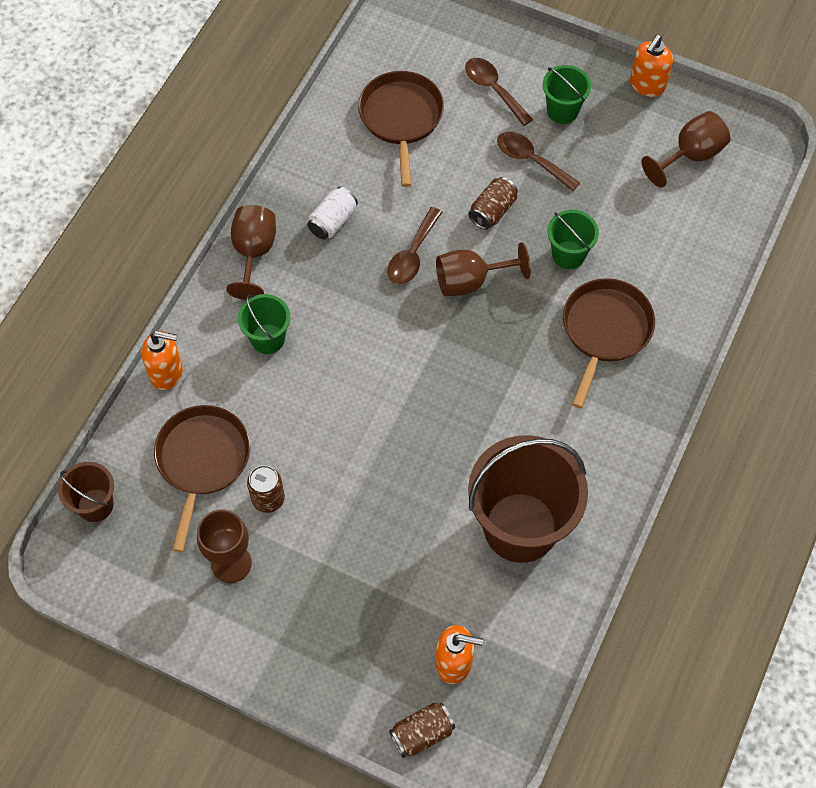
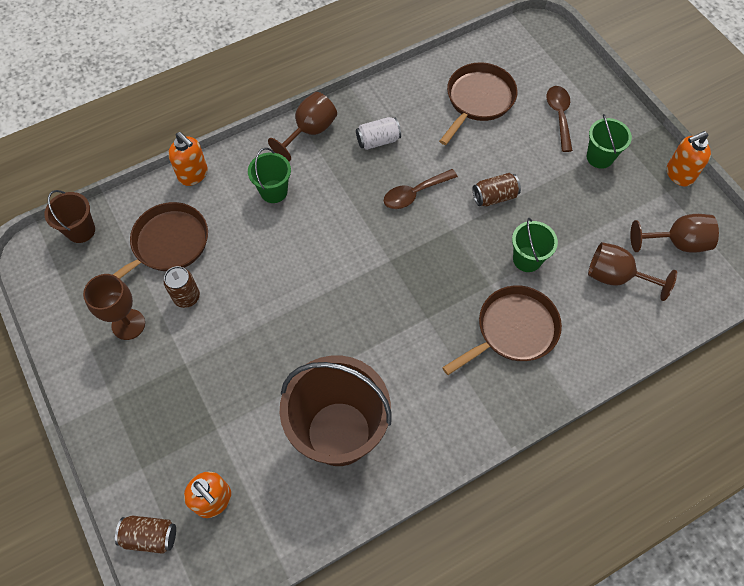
camera: 35 degrees right, 0 degrees up
brown goblet [436,242,531,296] -> brown goblet moved to [588,242,677,301]
brown spoon [497,132,580,191] -> none

